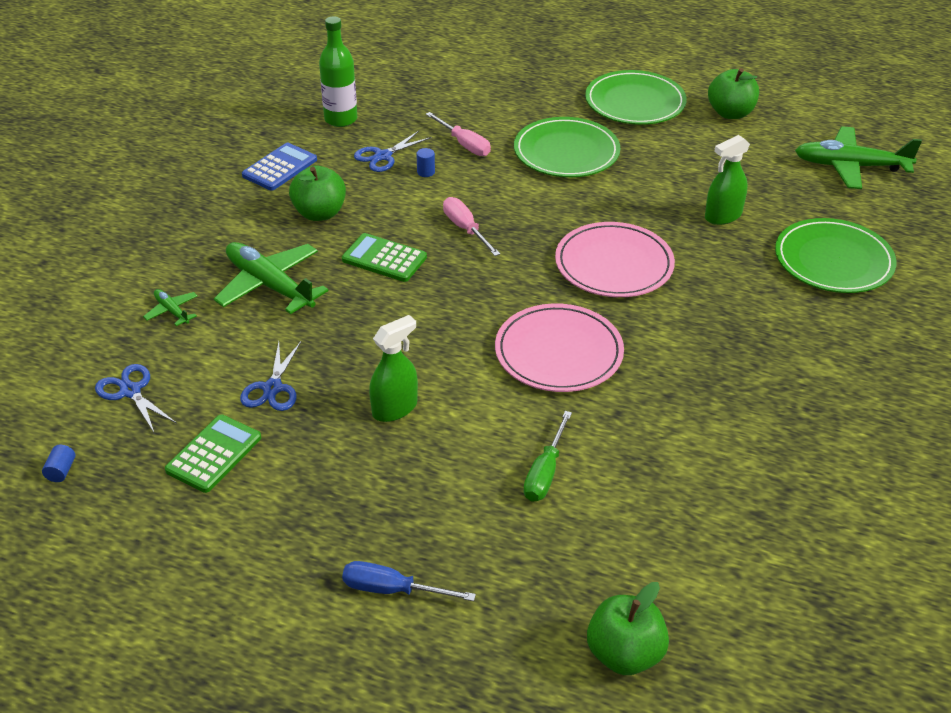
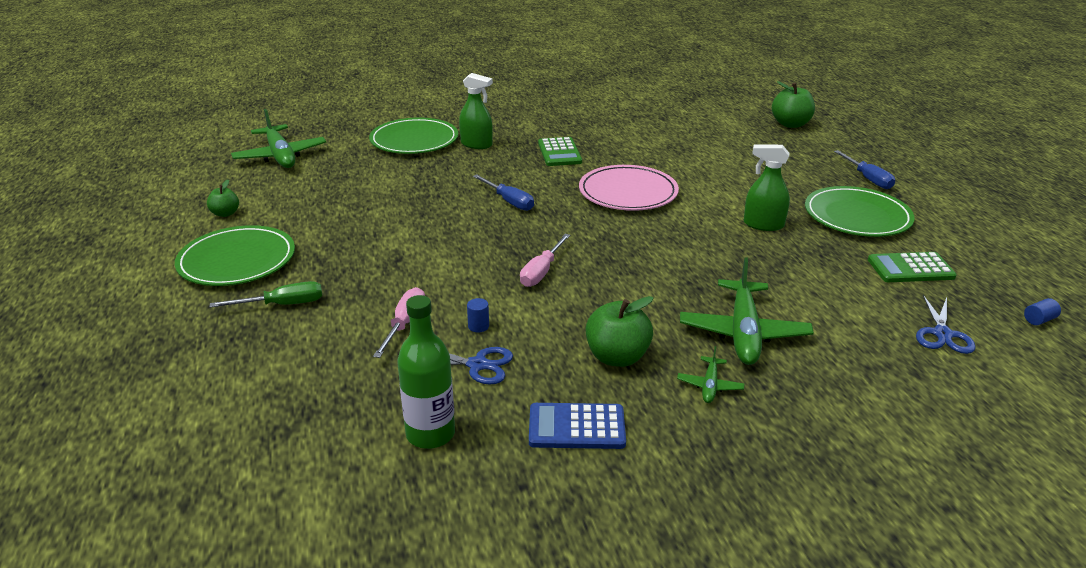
camera: 125 degrees left, 10 degrees down
green plane [143,289,198,326] -> green plane moved to [677,346,744,403]
blue scissors [240,342,301,411] -> none
green calculator [342,233,427,282] -> green calculator moved to [538,137,582,166]
green plate [514,117,620,177] -> green plate moved to [805,186,914,237]
green screwdriver [524,411,572,502] -> green screwdriver moved to [210,281,322,308]
pink plate [555,222,675,297] -> blue screwdriver [473,174,534,211]
green spray bottle [705,135,750,225] -> green spray bottle moved to [459,73,493,149]
green apple [708,68,759,119] -> green apple [207,180,239,217], size x0.59

